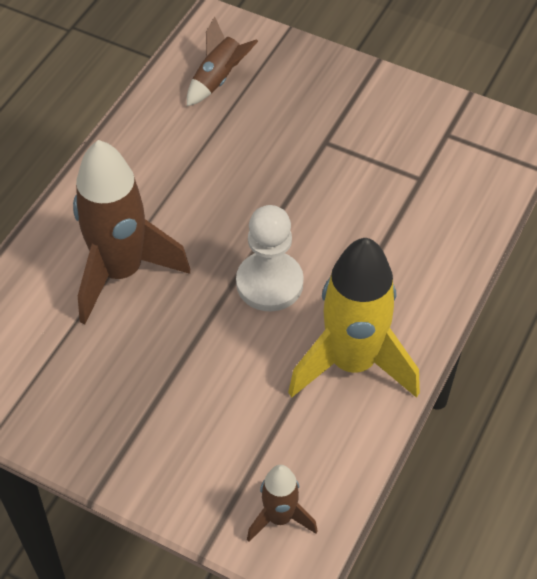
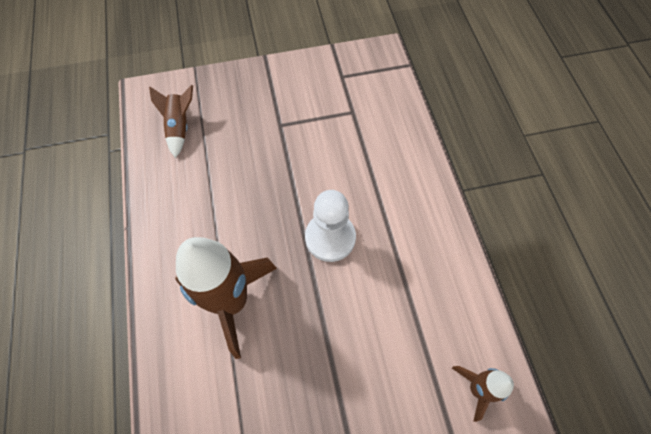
camera: 40 degrees left, 10 degrees up
yellow rocket [288,238,420,398] -> none

